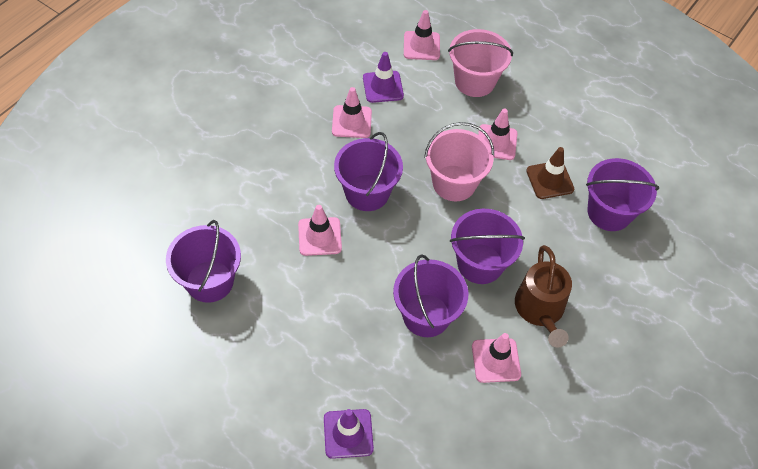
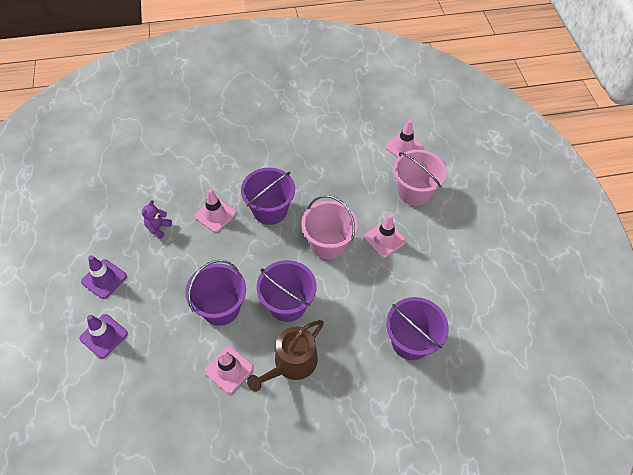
camera: 45 degrees right, 0 degrees up
purple bucket [166,220,241,303] -> none
pink traffic cone [332,87,372,138] -> none
purple traffic cone [363,52,404,103] -> purple traffic cone moved to [81,255,127,299]
brown traffic cone [526,147,574,199] -> none
none -> purple teddy bear [142,200,172,239]

